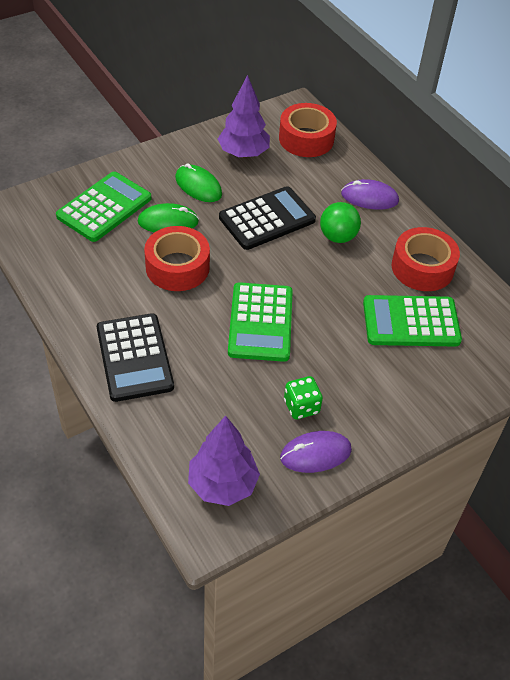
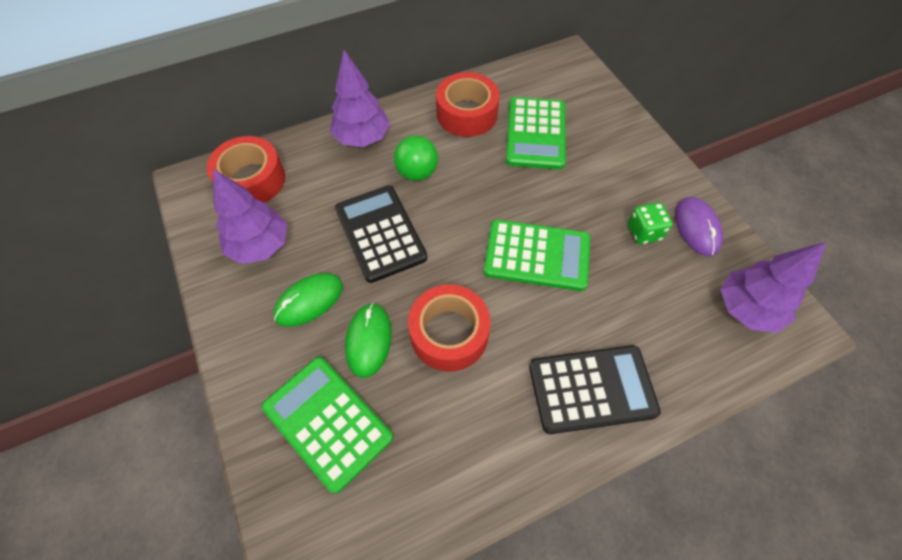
camera: 80 degrees left, 10 degrees up
purple mouse [341,179,399,210] -> purple tree [330,50,390,147]

